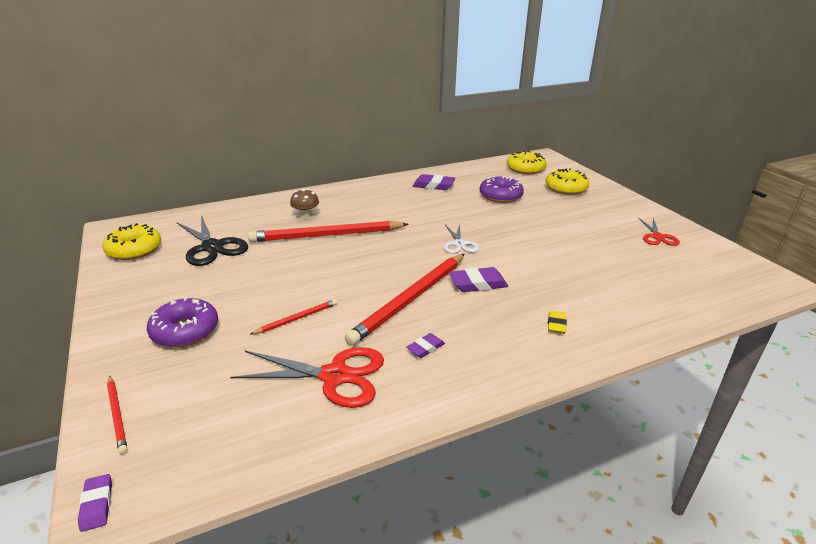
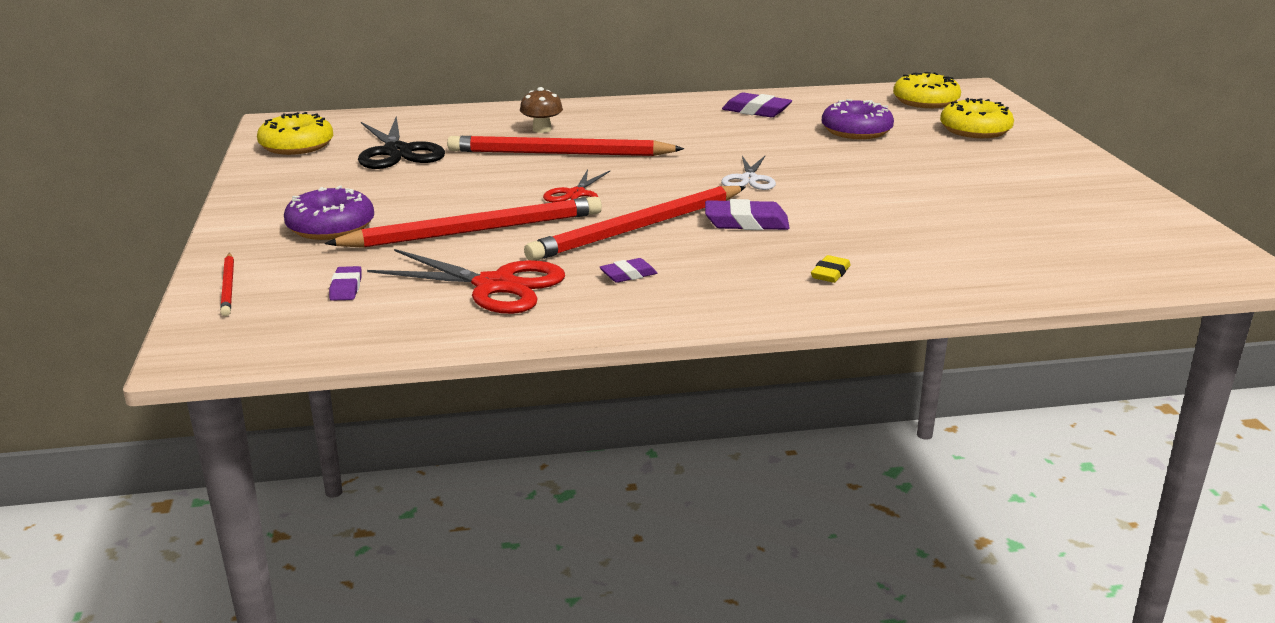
camera: 15 degrees right, 5 degrees down
purple eraser [78,474,112,532] -> purple eraser moved to [329,266,362,301]
red pencil [250,299,337,335] -> red pencil [325,196,602,248], size x2.16
red scissors [638,218,680,246] -> red scissors moved to [543,169,610,202]

